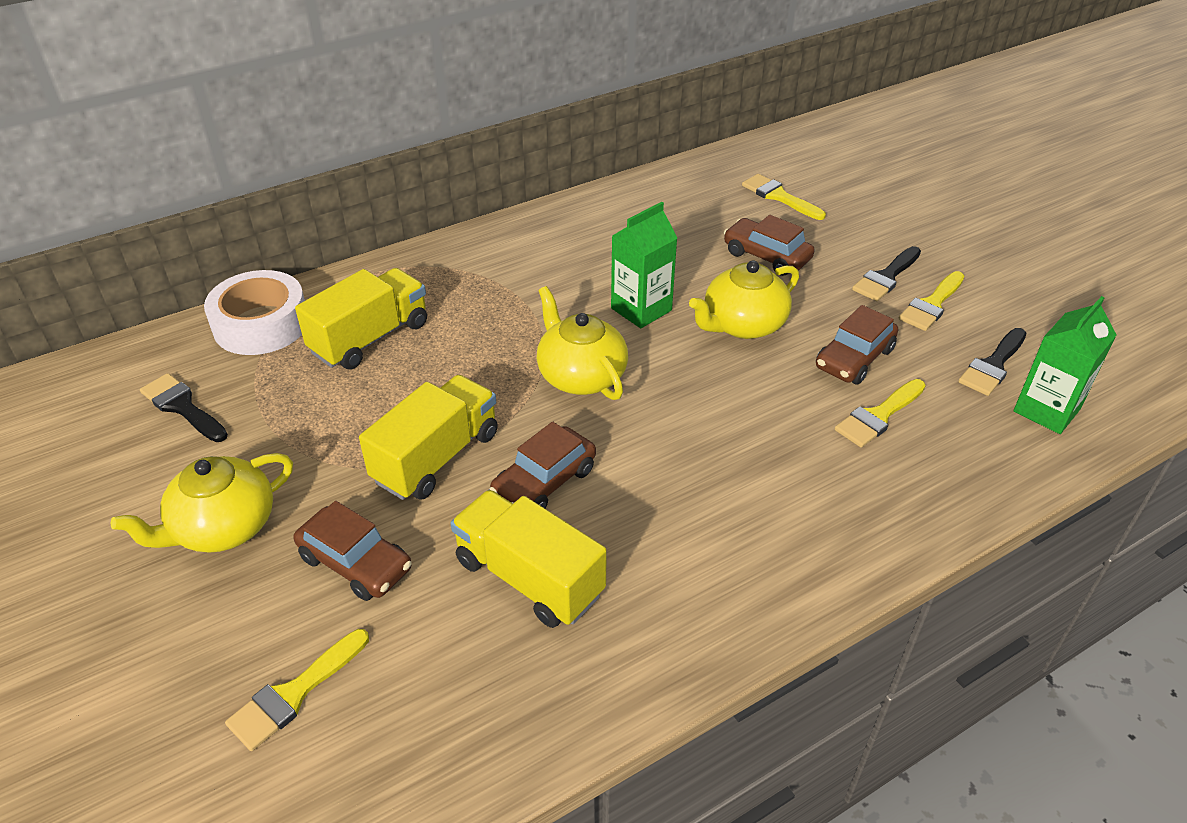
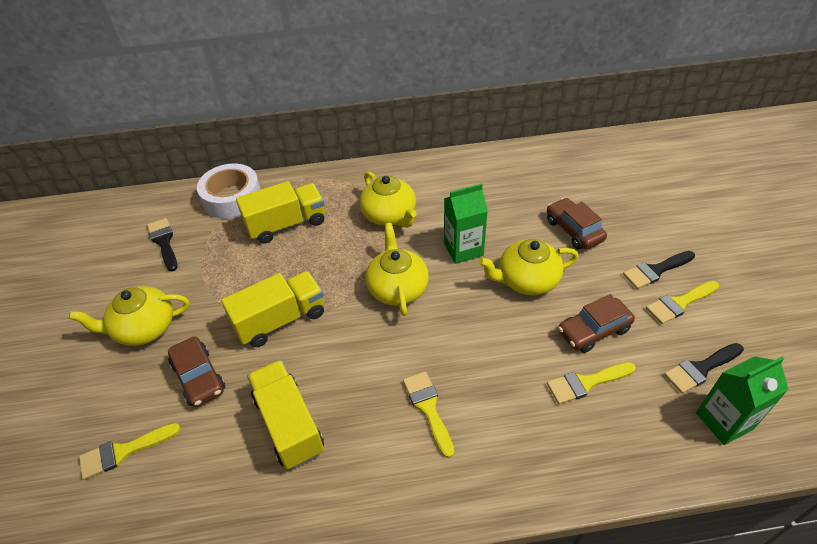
camera: 25 degrees right, 5 degrees up
brown car [489,422,596,508] -> none
yellow brush [742,174,826,220] -> yellow brush moved to [403,371,454,458]
none -> yellow teapot [360,171,417,228]

